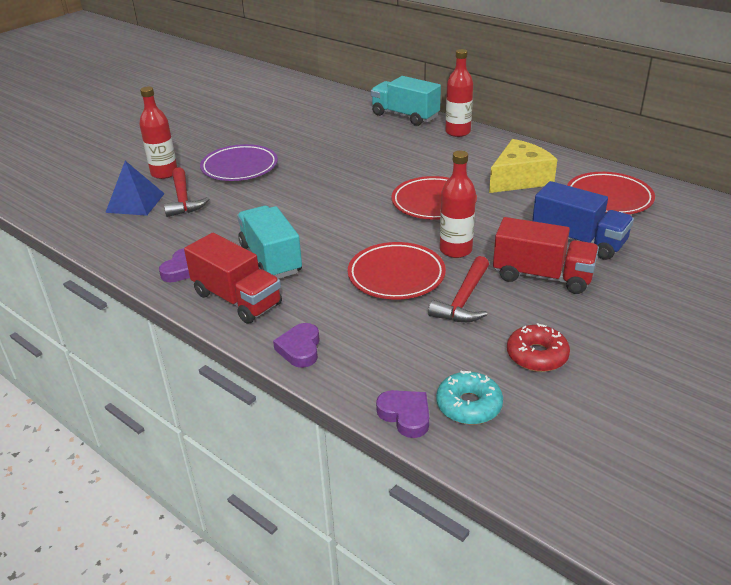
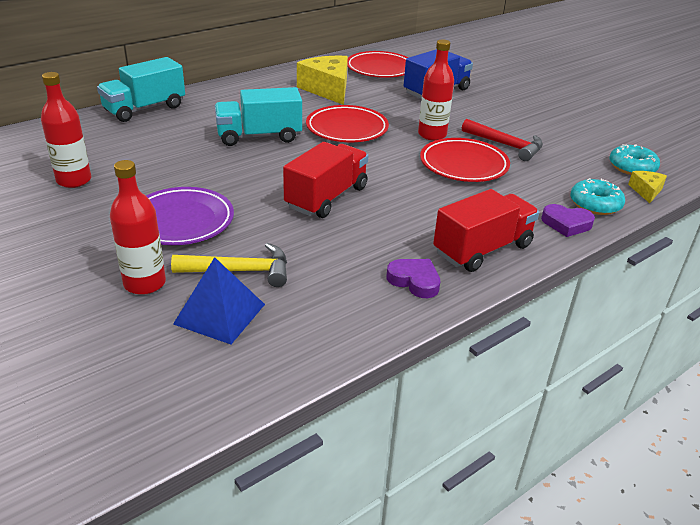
camera: 80 degrees left, 0 degrees up
red hammer [164,167,209,217] -> yellow hammer [171,243,287,287]
turquoise truck [237,206,302,279] -> turquoise truck moved to [214,87,302,146]
purple heart [376,390,429,438] -> yellow cheese [628,171,667,203]
red bottle [445,49,473,137] -> red bottle moved to [41,72,91,188]
red truck [493,217,599,294] -> red truck moved to [283,142,368,218]
red donut [507,323,570,372] -> none
none -> turquoise donut [570,178,625,215]

